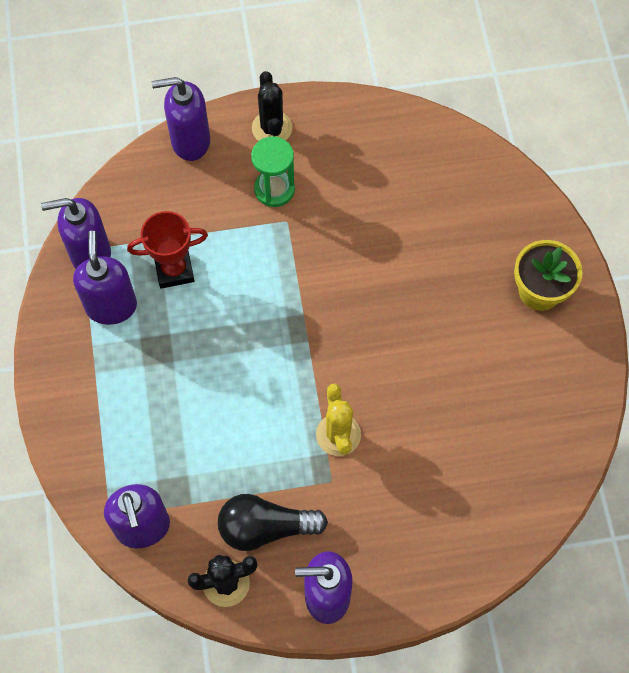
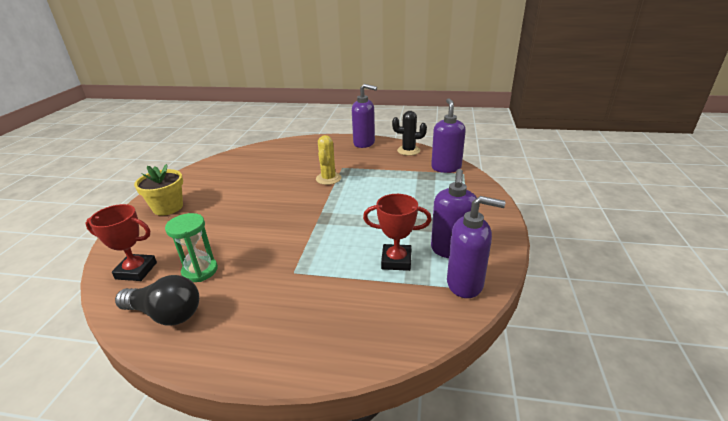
camera: 160 degrees left, 35 degrees down
purple soap dispenser [152,77,210,161] -> none
black light bulb [218,494,328,551] -> black light bulb moved to [115,275,199,326]
green hourglass [251,136,295,207] -> green hourglass moved to [165,213,218,282]
black cactus [252,71,292,141] -> none
none -> red trophy [85,204,157,281]

